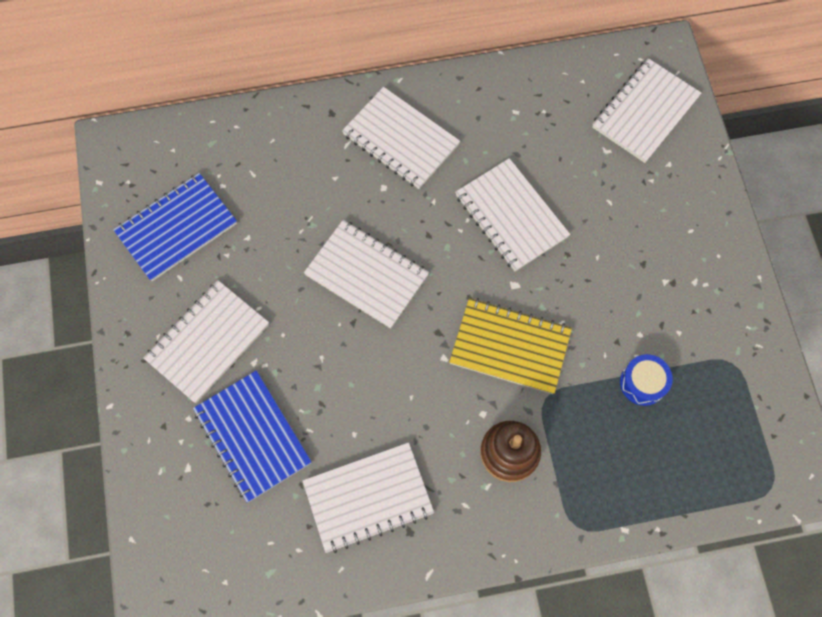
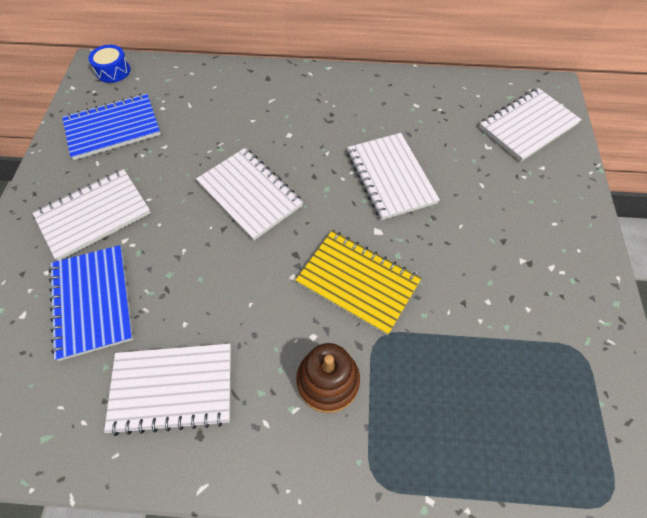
camera: 15 degrees right, 10 degrees down
white notebook [342,87,460,189] -> none
blue drum [620,354,673,406] -> blue drum moved to [88,45,131,83]

